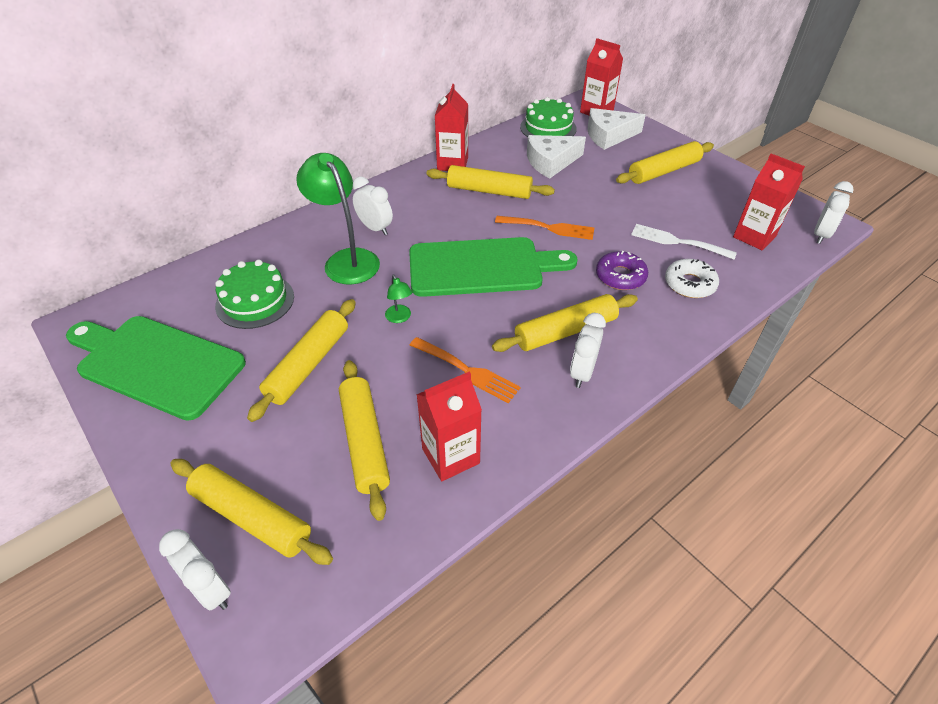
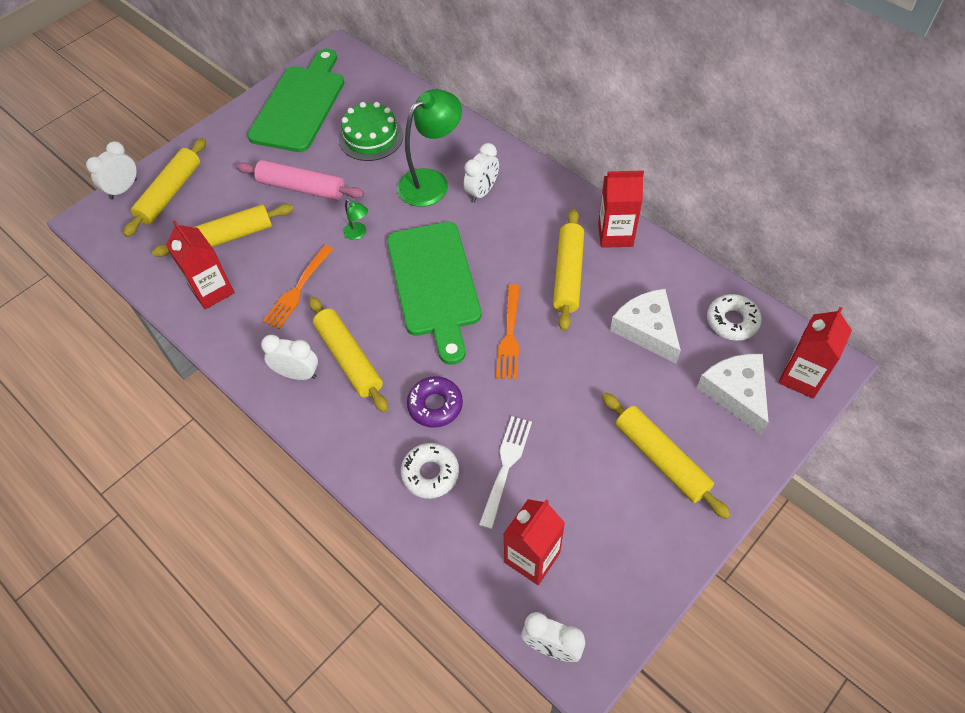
camera: 85 degrees right, 10 degrees up
yellow rolling pin [247,299,356,422] -> pink rolling pin [236,160,364,200]
green lamp [385,275,412,323] -> green lamp turned 105 degrees counterclockwise [343,199,368,240]
green cake [520,97,577,137] -> white donut [707,294,762,341]

